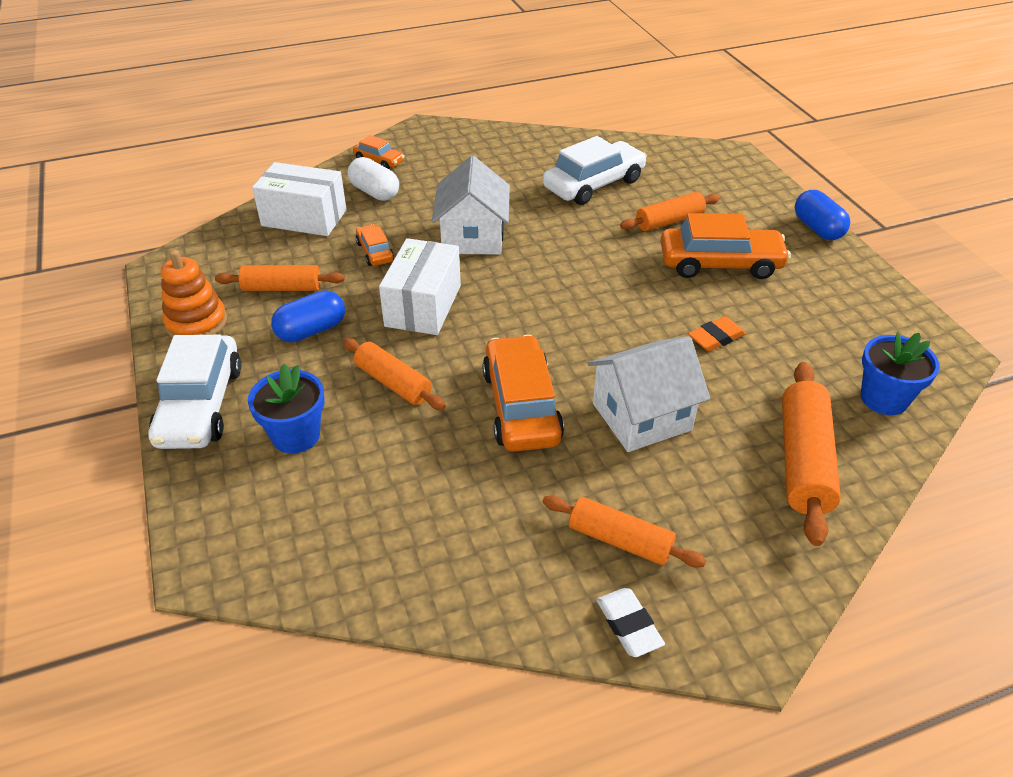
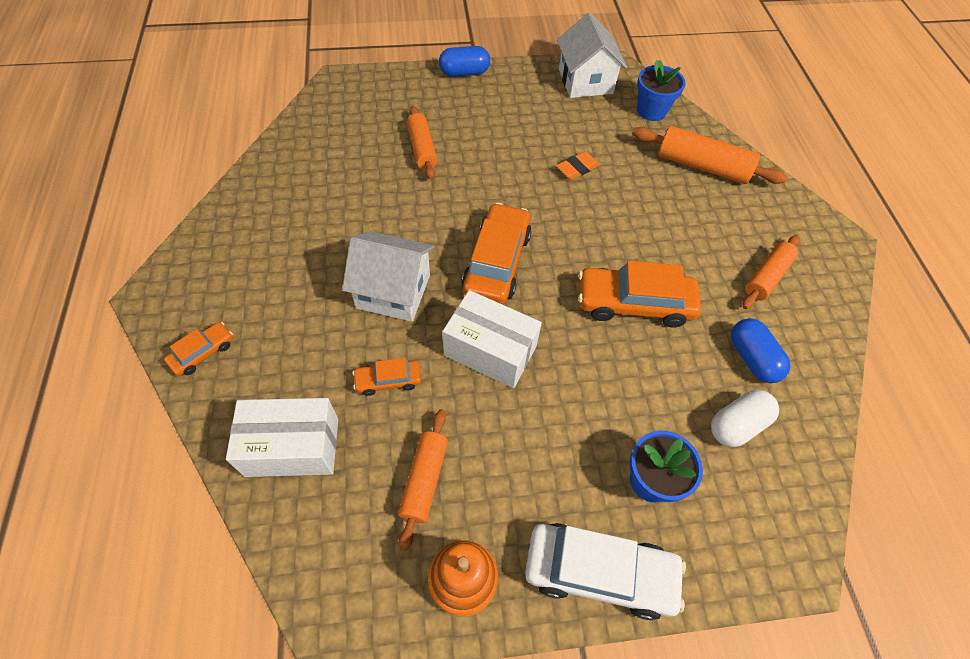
camera: 80 degrees left, 15 degrees up
white box [252,162,347,236] -> white box turned 60 degrees clockwise [226,398,338,477]
blue capsule [271,290,345,342] -> blue capsule moved to [731,318,791,383]
orange rolling pin [343,338,446,410] -> none
white capsule [348,157,399,201] -> white capsule moved to [711,390,779,447]
white car [543,136,647,205] -> none
white house [587,336,710,452] -> white house moved to [557,13,627,98]
white eraser [596,588,665,657] -> none
orange car [661,213,791,279] -> orange car moved to [462,203,532,304]
orange eraser [688,316,746,351] -> orange eraser turned 75 degrees clockwise [556,151,600,180]

